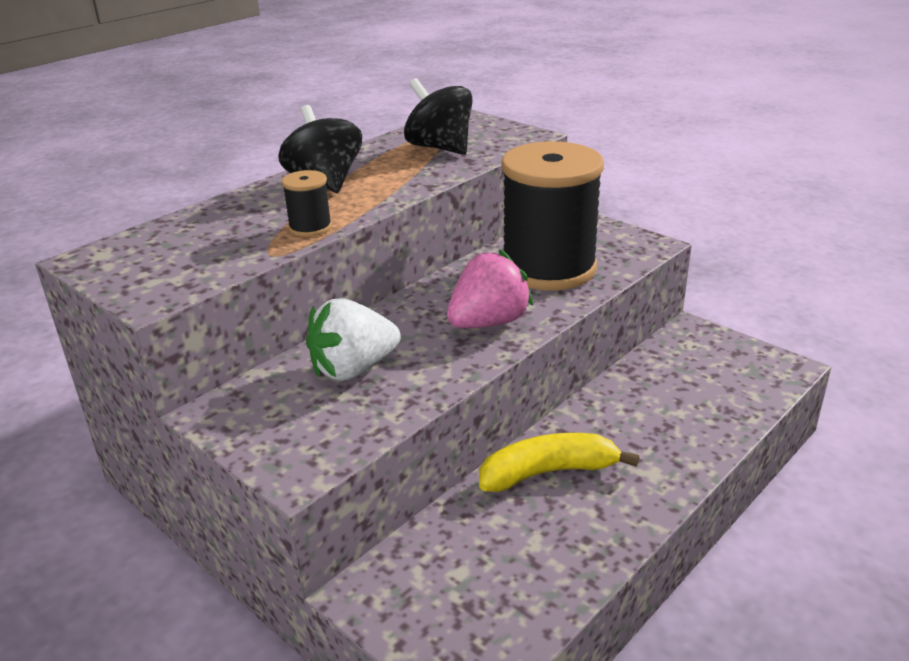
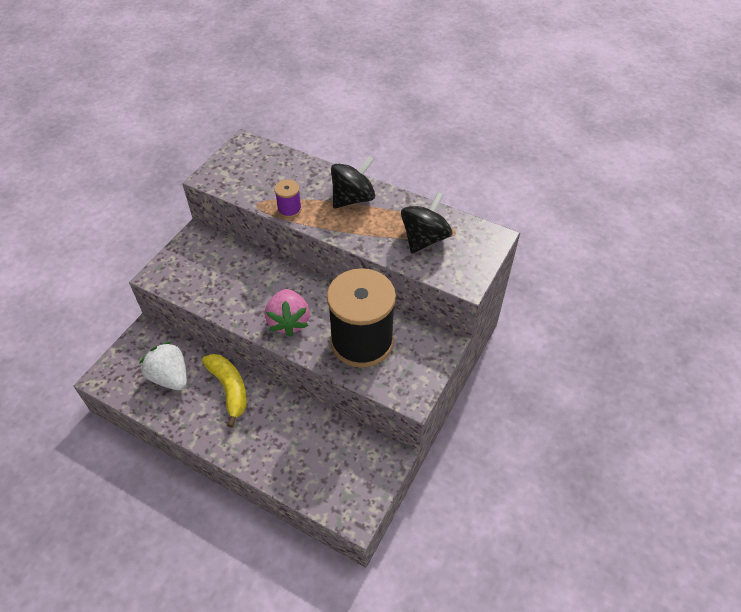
camera: 75 degrees right, 20 degrees up
black spool [282,170,332,237] -> purple spool [274,179,302,218]
white strawberry [306,298,401,381] -> white strawberry moved to [139,341,187,390]
pink strawberry [447,249,533,328] -> pink strawberry turned 45 degrees clockwise [265,289,310,337]

